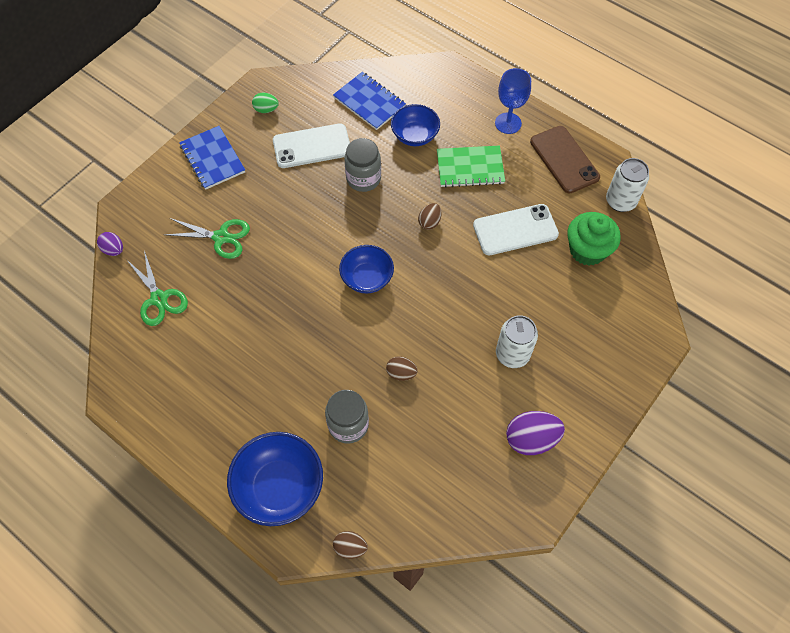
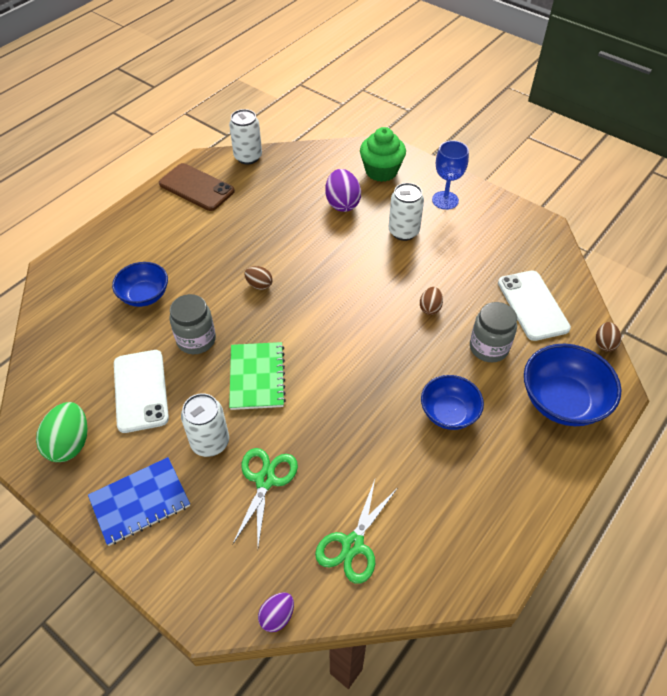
camera: 90 degrees left, 10 degrees down
green scissors [126,251,188,326] -> green scissors turned 150 degrees clockwise [315,480,397,584]
green egg [252,93,279,113] -> green egg [36,402,88,462], size x1.74
blue notebook [333,72,406,130] -> none
blue bowl [339,245,394,293] -> blue bowl moved to [421,375,484,430]
green notebook [437,145,505,188] -> green notebook moved to [229,342,286,410]
white phone [473,204,559,255] -> white phone moved to [498,271,571,341]
blue goblet [495,68,531,134] -> blue goblet moved to [432,140,469,210]
purple egg [506,411,565,455] -> purple egg moved to [325,169,361,212]
brown phone [530,126,600,193] -> brown phone turned 60 degrees clockwise [159,163,235,211]
green cupcake [567,212,621,266] -> green cupcake moved to [360,127,406,182]
none -> white can [181,393,229,457]

